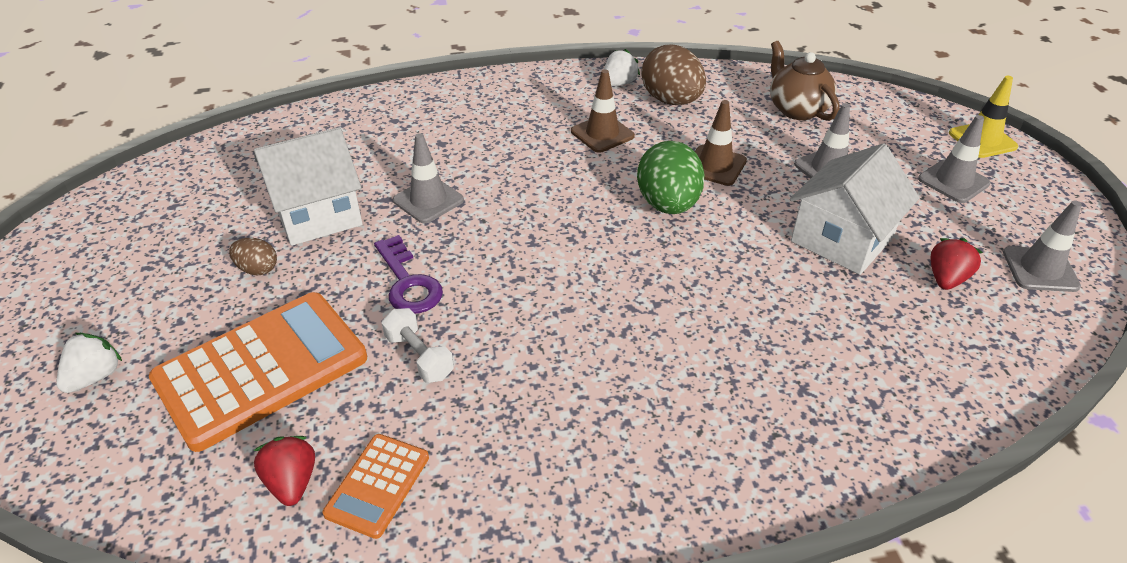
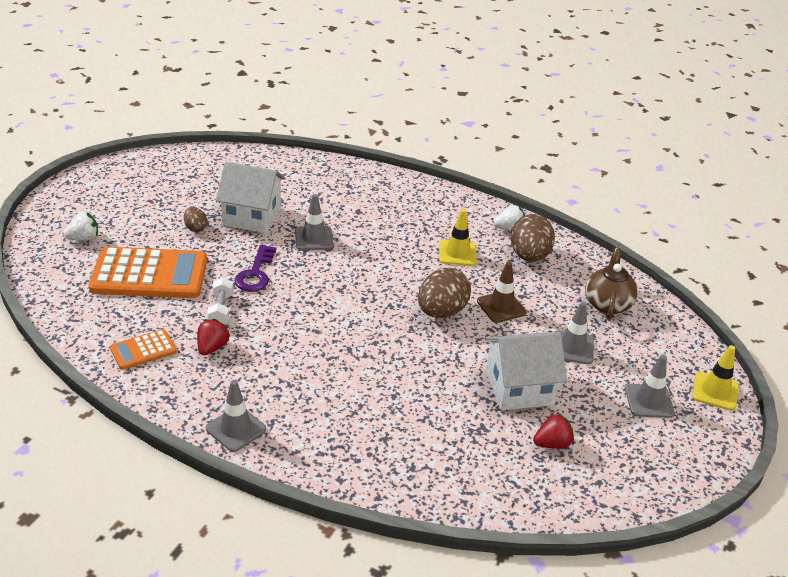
camera: 35 degrees right, 5 degrees down
red strawberry [253,436,315,506] -> red strawberry moved to [197,319,231,355]
brown traffic cone [571,70,635,153] -> yellow traffic cone [439,209,476,266]
green egg [637,141,705,214] -> brown egg [418,268,471,318]
grey traffic cone [1003,200,1082,292] -> grey traffic cone moved to [206,380,266,452]

